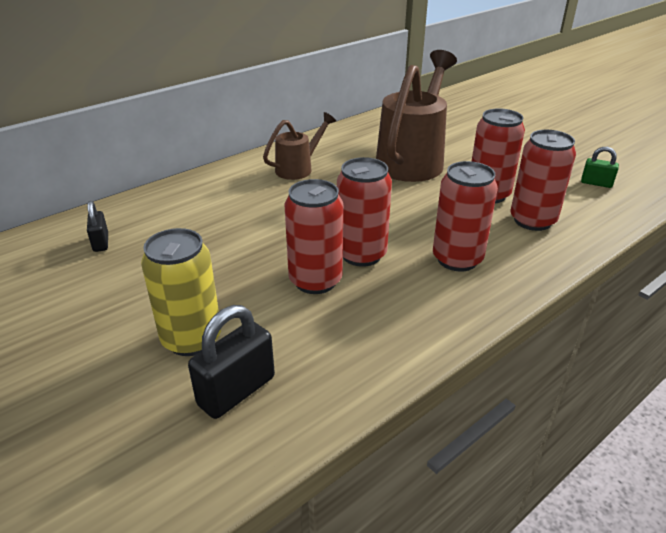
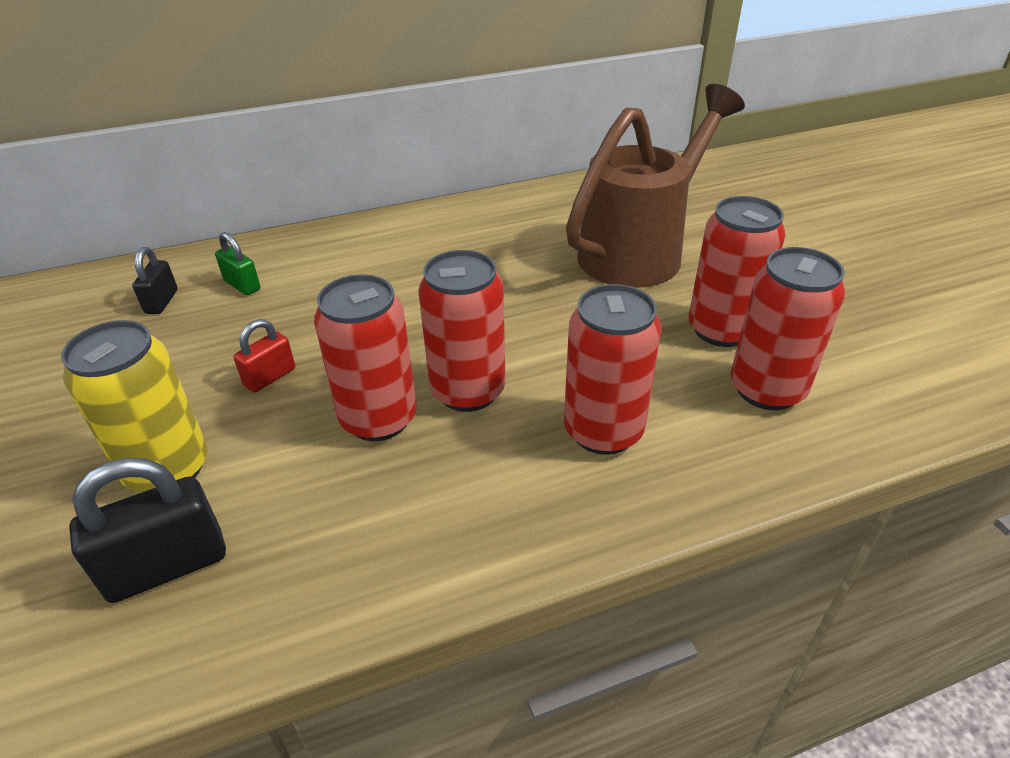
camera: 20 degrees right, 5 degrees up
brown watering can [263,112,336,180] -> none
green padlock [581,147,619,188] -> green padlock moved to [215,232,260,295]
none -> red padlock [234,319,295,392]

